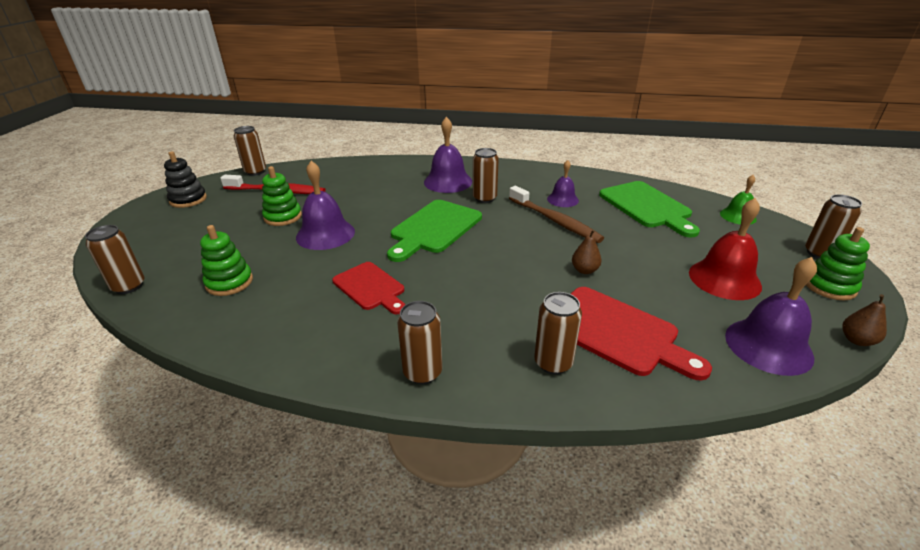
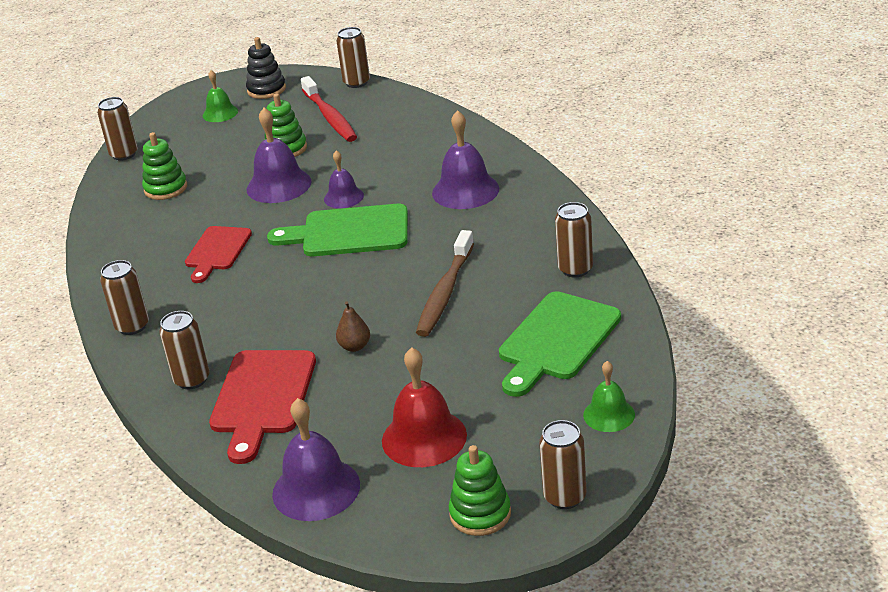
camera: 60 degrees right, 0 degrees up
brown can [473,148,499,203] -> brown can moved to [555,202,593,278]
purple bell [547,160,579,207] -> purple bell moved to [324,150,364,208]
brown pear [843,294,887,346] -> none
none -> green bell [203,70,238,122]

